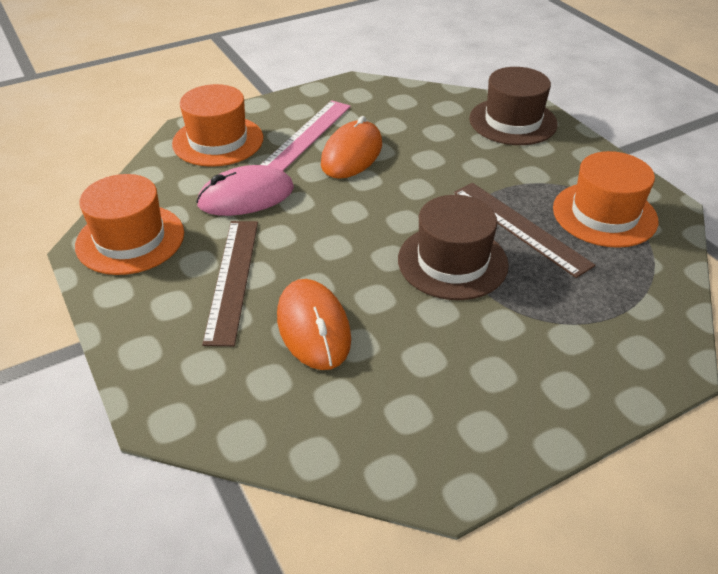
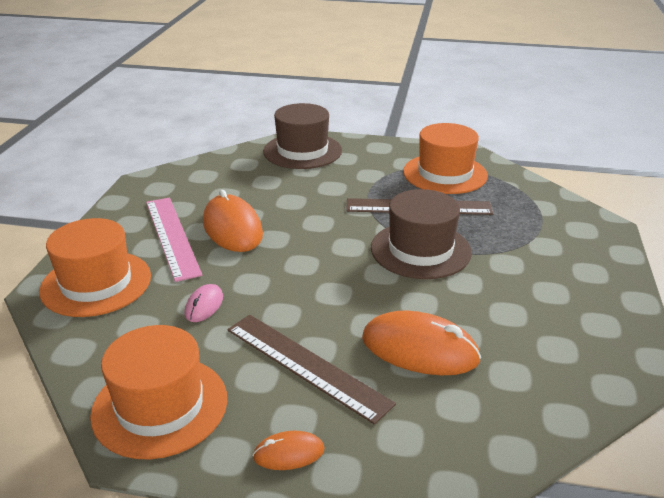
camera: 50 degrees left, 10 degrees down
pink mouse [196,165,294,216] -> pink mouse [184,284,223,322], size x0.50
none -> orange mouse [252,431,324,470]

